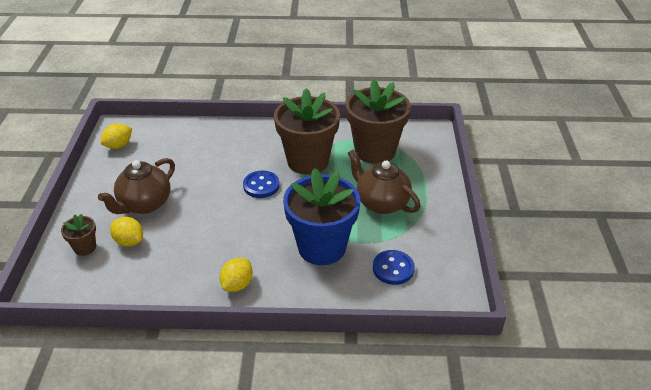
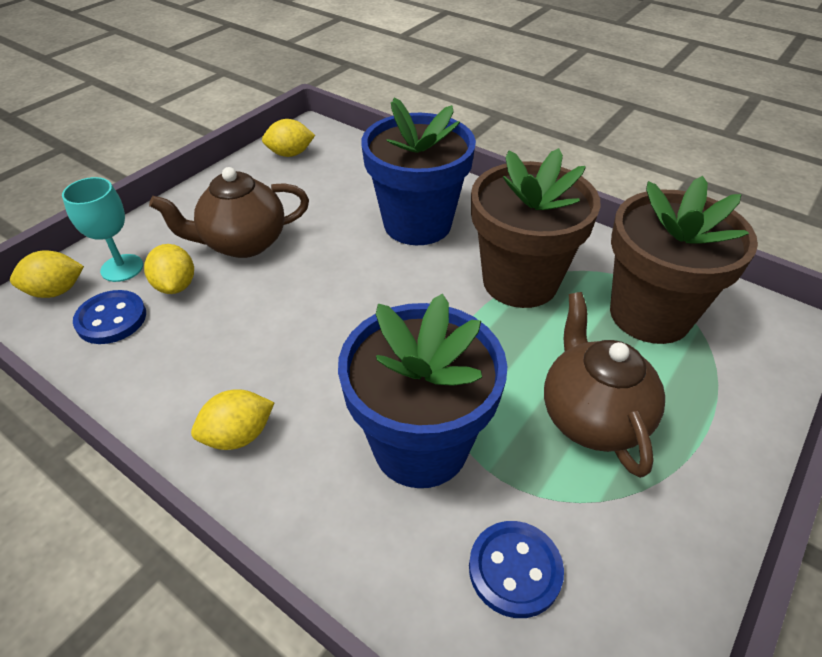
camera: 35 degrees right, 5 degrees up
brown flower pot [61,214,96,256] -> turquoise goblet [62,177,143,282]
blue button [243,171,280,198] -> blue button moved to [73,290,146,344]
none -> yellow lemon [10,250,84,298]
none -> blue flower pot [361,98,476,245]

